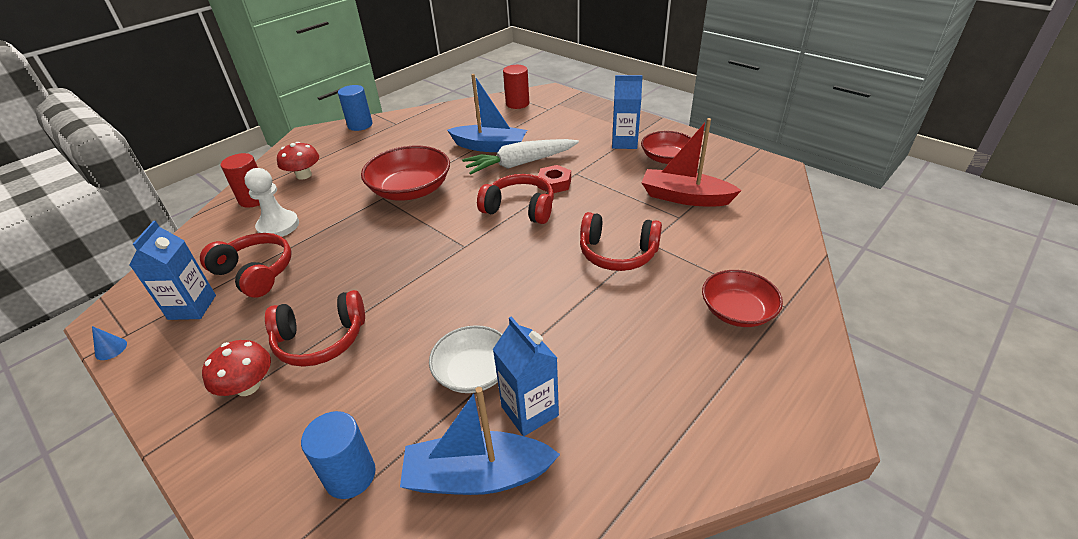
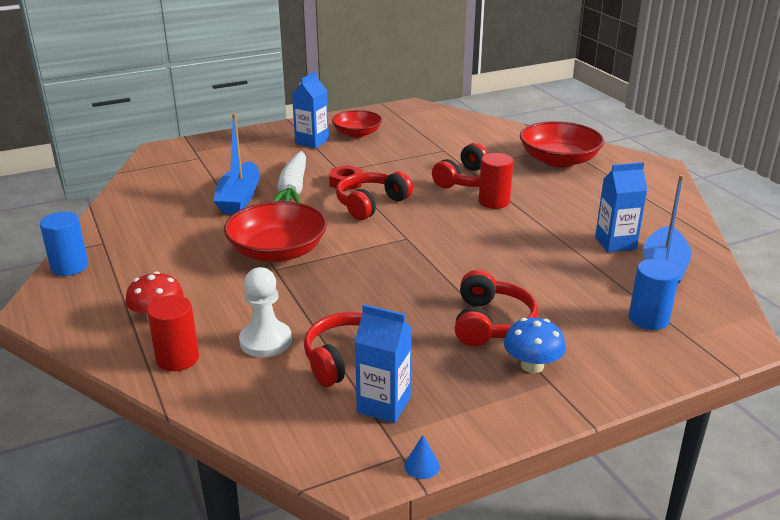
camera: 70 degrees left, 10 degrees down
red mushroom [202,340,271,396] -> blue mushroom [504,318,566,373]
white bowl [429,325,503,393] -> none
blue boat [447,74,527,152] -> blue boat turned 150 degrees clockwise [213,113,260,214]
red cylinder [503,65,529,109] -> red cylinder moved to [479,153,513,209]
red boat [641,118,742,206] -> none
red bowl [702,270,783,327] -> red bowl [520,121,604,168], size x1.53

